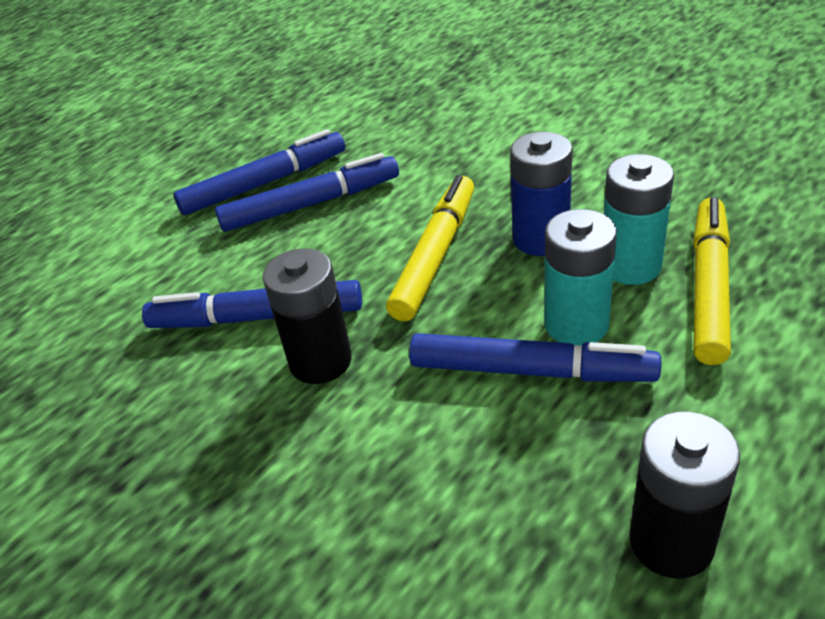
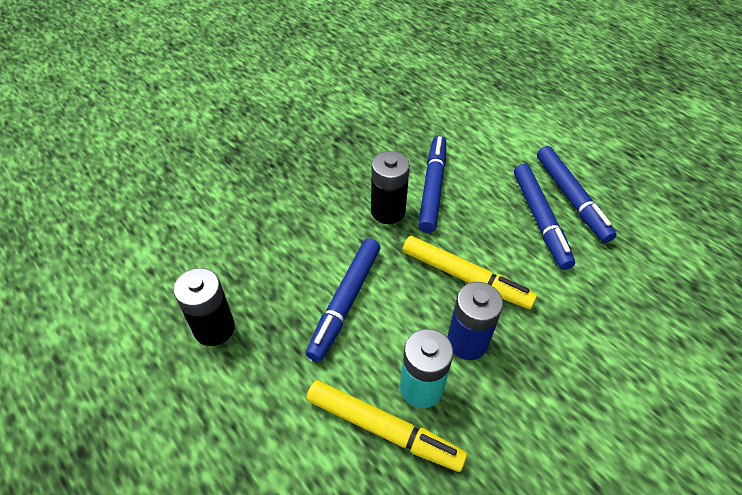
camera: 95 degrees right, 10 degrees up
turquoise battery [544,209,617,346] -> none

